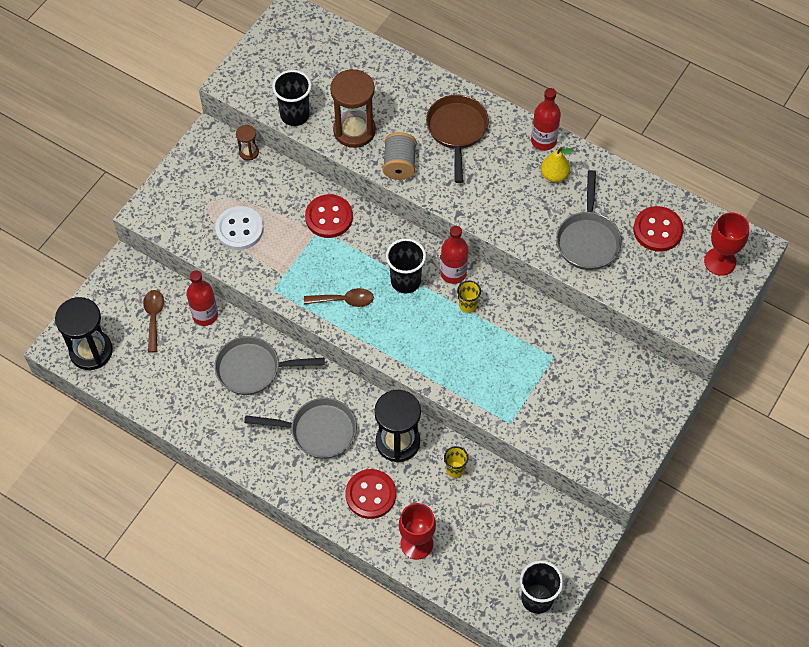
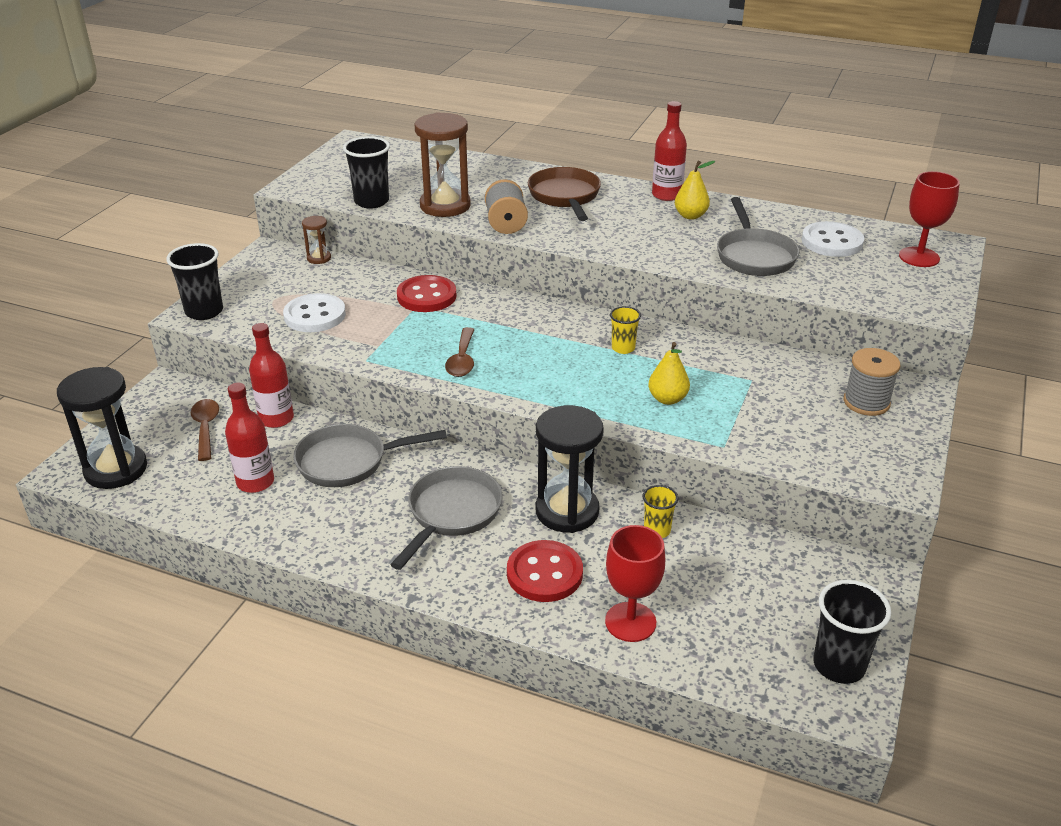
camera: 10 degrees left, 25 degrees down
grey pan [244,398,357,459] -> grey pan turned 60 degrees counterclockwise [390,466,503,570]
brown spoon [304,288,374,307] -> brown spoon turned 105 degrees clockwise [445,327,475,377]
black cup [386,238,426,293] -> black cup moved to [166,243,223,320]
red bottle [440,226,468,284] -> red bottle moved to [225,382,274,493]
red button [633,206,684,252] -> white button [802,221,864,257]
none -> yellow pear [648,342,690,405]
none -> grey spool [844,348,900,416]

